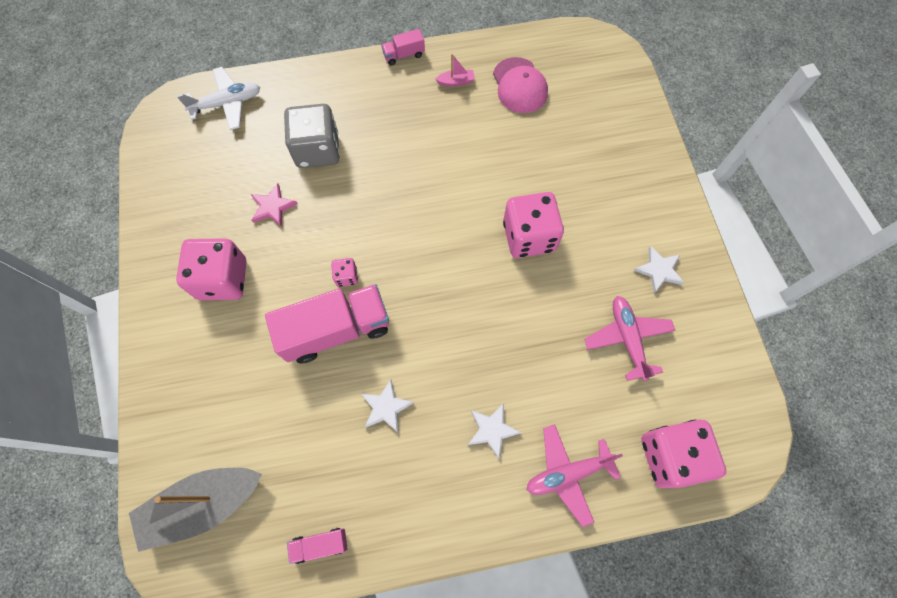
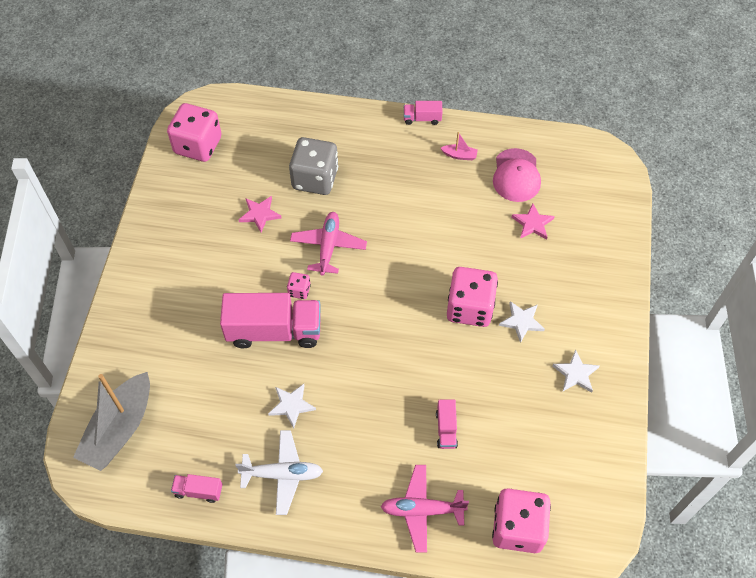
camera: 20 degrees right, 10 degrees down
grey boat [129,468,262,552] -> grey boat turned 60 degrees counterclockwise [73,372,150,471]
pink dice [176,238,247,300] -> pink dice moved to [167,103,222,162]
white plane [177,67,260,130] -> white plane moved to [235,430,323,515]
white star [468,403,521,459] -> white star moved to [499,301,545,343]
pink plane [584,296,675,381] -> pink plane moved to [290,212,367,276]
none -> pink truck [436,400,458,449]
none -> pink star [512,203,555,240]

